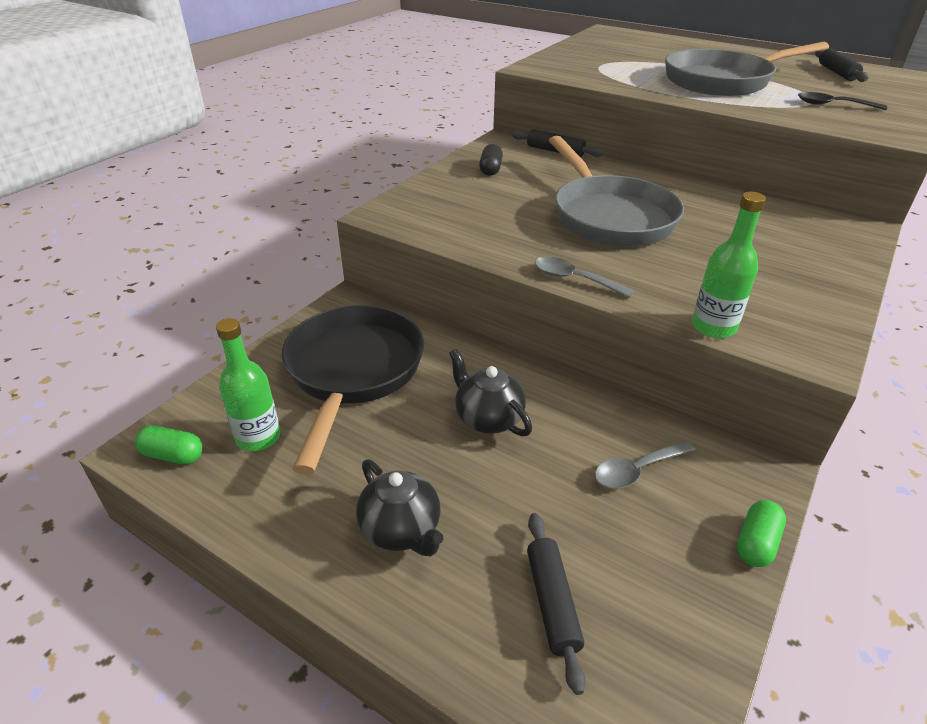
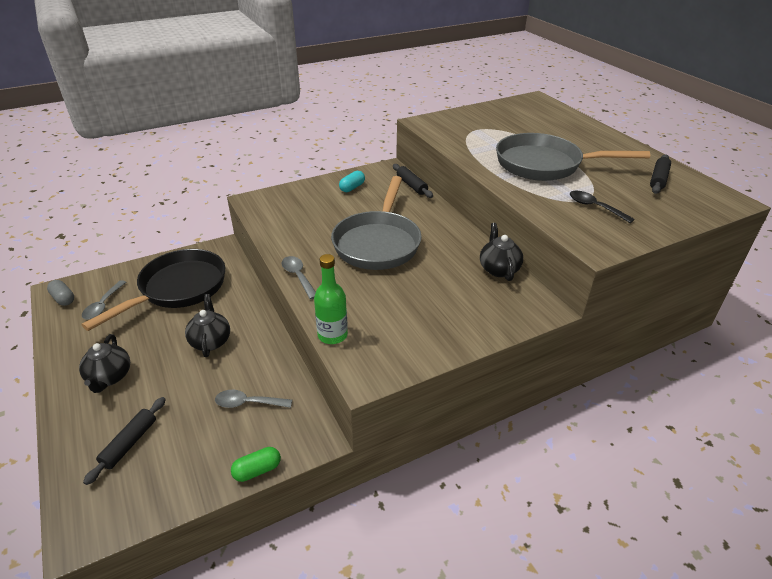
camera: 30 degrees right, 0 degrees up
green capsule [135,425,203,464] -> grey capsule [47,280,74,306]
green bottle [216,318,280,451] -> grey spoon [82,280,126,320]
black capsule [479,144,503,176] -> turquoise capsule [339,171,365,192]
none -> black teapot [480,223,523,281]

